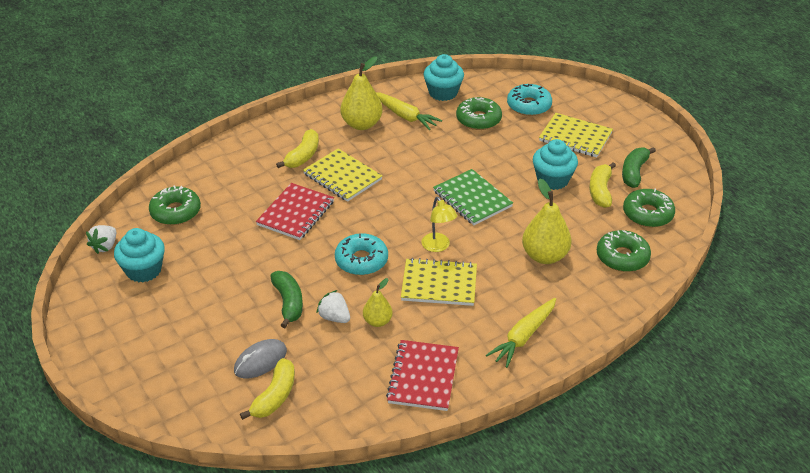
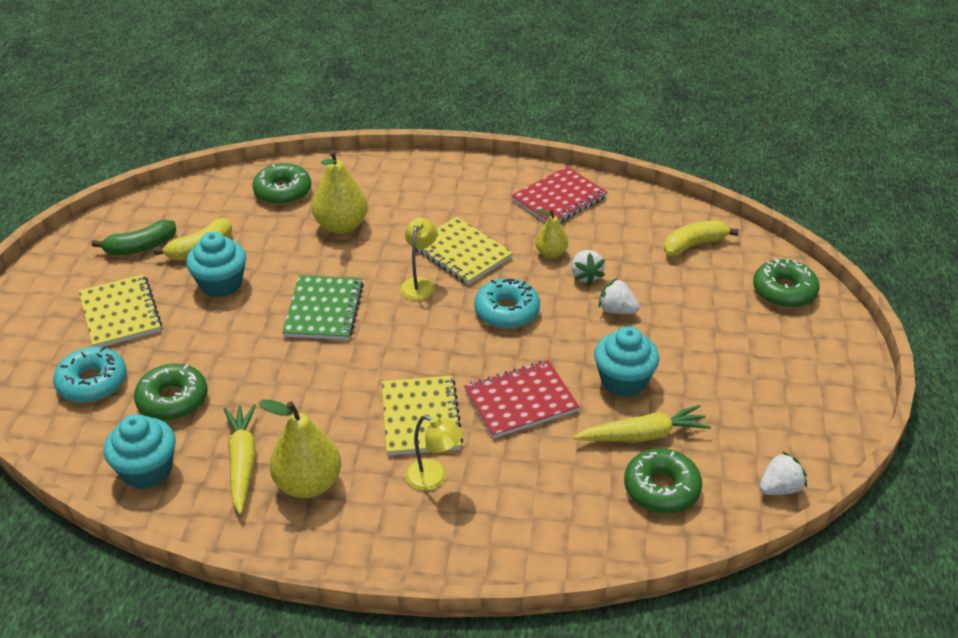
camera: 140 degrees left, 0 degrees up
turquoise cupcake [114,228,165,283] -> turquoise cupcake moved to [594,326,659,397]
grey mouse [234,339,287,379] -> none
green banana [270,271,303,328] -> white strawberry [599,278,640,314]
yellow banana [276,129,319,168] -> yellow lamp [405,415,463,491]
yellow carrot [486,298,556,368] -> yellow carrot moved to [573,405,711,441]
green donut [623,189,675,227] -> green donut moved to [753,258,820,308]

